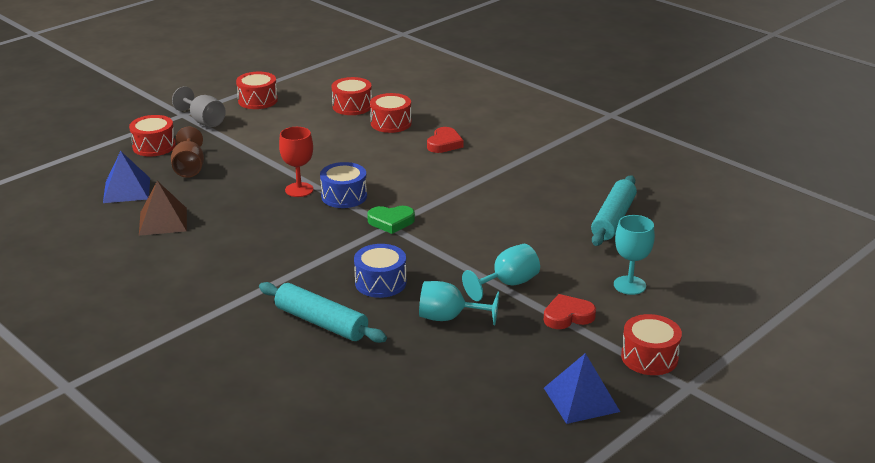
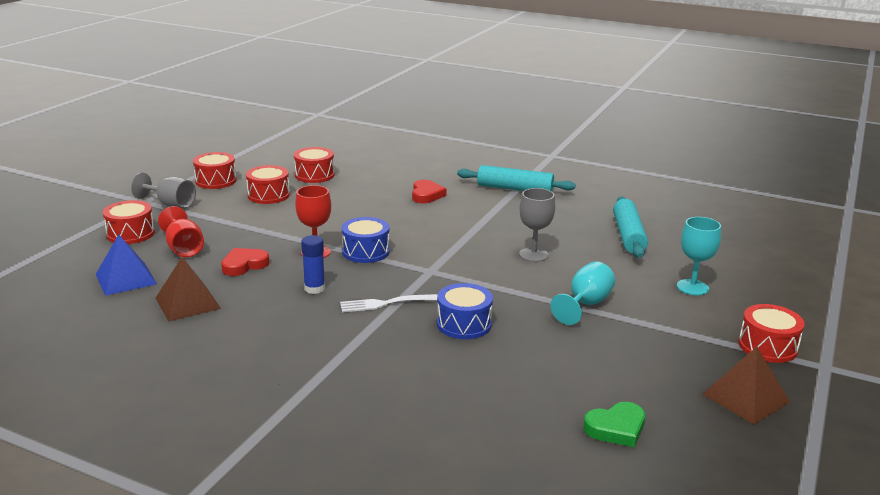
camera: 20 degrees left, 5 degrees down
brown goblet [171,127,204,178] -> red goblet [158,206,204,257]
turquoise rolling pin [259,282,387,343] -> turquoise rolling pin moved to [457,165,576,191]
green heart [367,206,415,234] -> green heart moved to [584,402,645,447]
red drum [370,93,412,133] -> red drum moved to [246,165,290,204]
turquoise goblet [419,281,499,325] -> none
red heart [544,294,596,329] -> red heart moved to [221,248,270,276]
blue pyramid [544,353,620,424] -> brown pyramid [703,347,790,424]
none -> blue glue stick [301,235,325,294]
none -> white fork [340,294,438,312]
none -> grey goblet [519,188,555,262]

